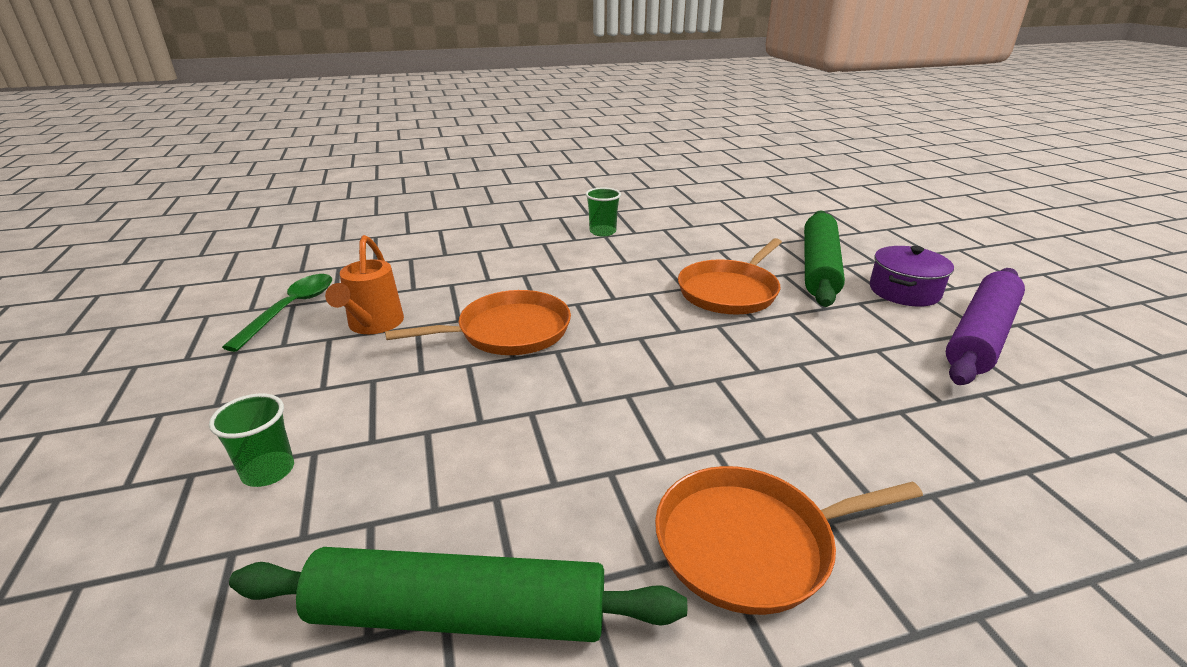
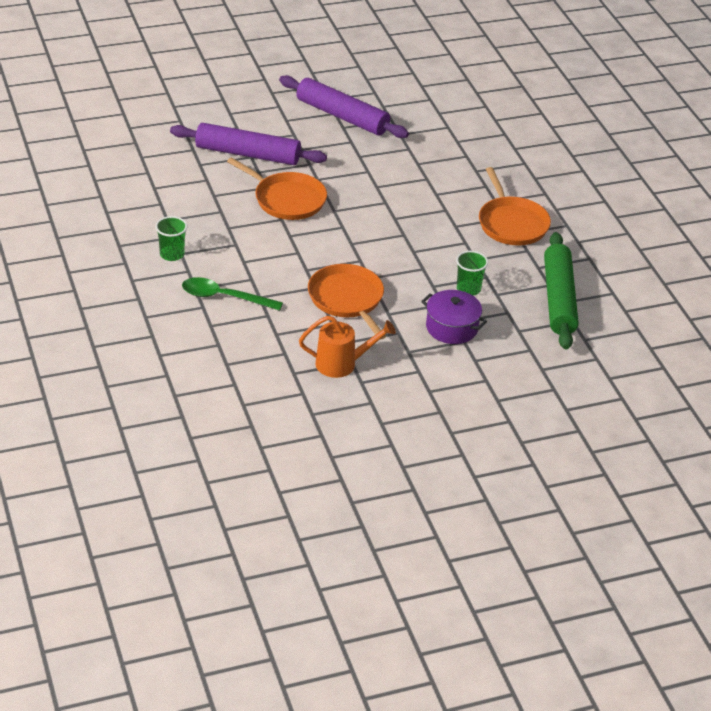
camera: 95 degrees left, 10 degrees up
green cup [209,393,294,487] -> green cup moved to [456,251,488,296]
green spoon [222,274,332,352] -> green spoon moved to [182,277,283,311]
green rolling pin [804,210,845,307] -> purple rolling pin [170,123,327,165]
purple pot [870,246,954,307] -> purple pot moved to [421,290,487,344]

